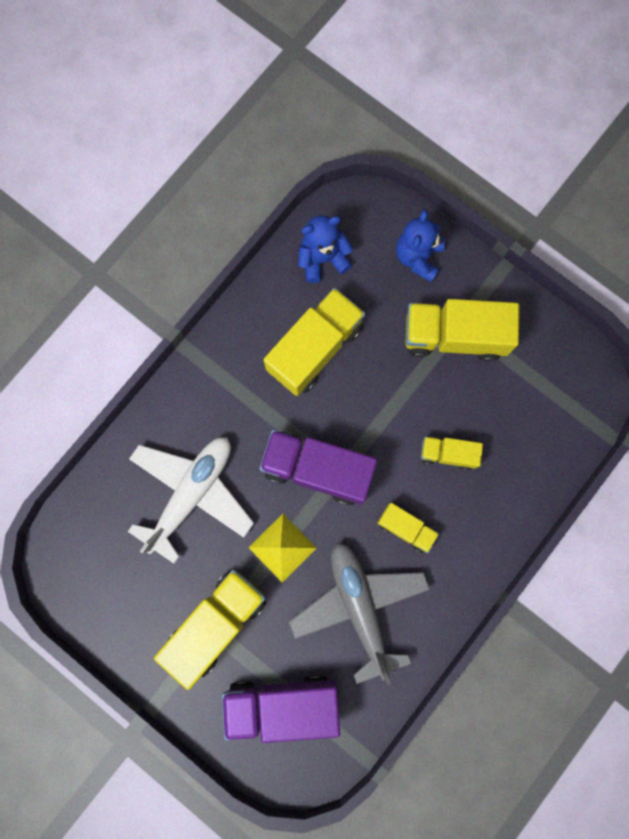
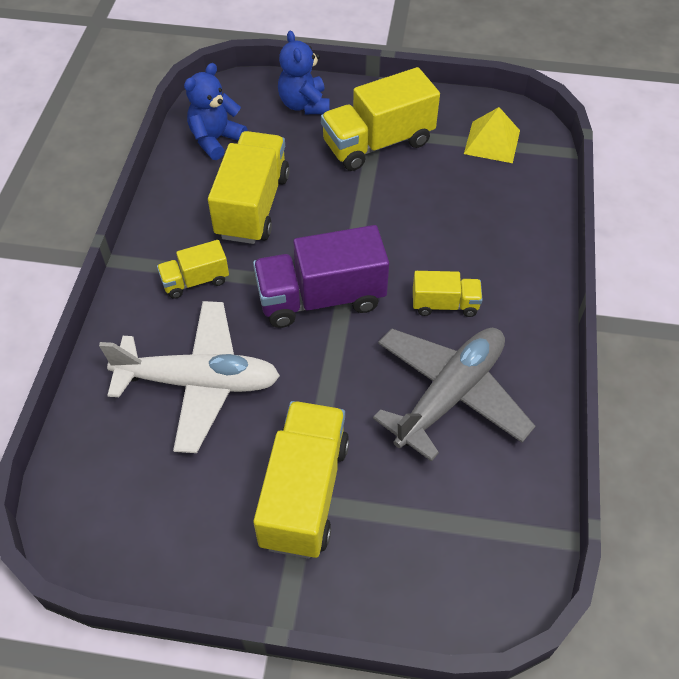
camera: 30 degrees left, 25 degrees down
white plane [128,437,254,564] -> white plane turned 90 degrees clockwise [99,301,280,453]
purple truck [222,675,340,743] -> none
yellow pyramid [248,514,316,582] -> yellow pyramid moved to [464,107,520,163]
grey plane [289,543,430,685] -> grey plane turned 90 degrees clockwise [373,328,535,462]
yellow truck [421,436,483,470] -> yellow truck moved to [157,240,229,299]

